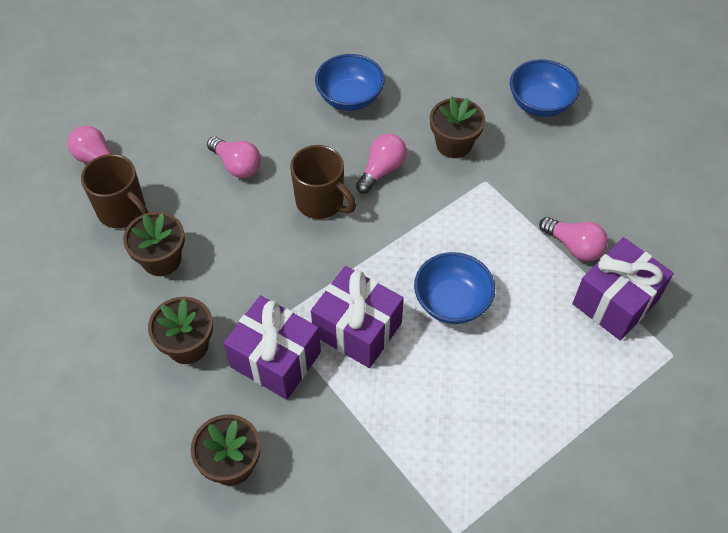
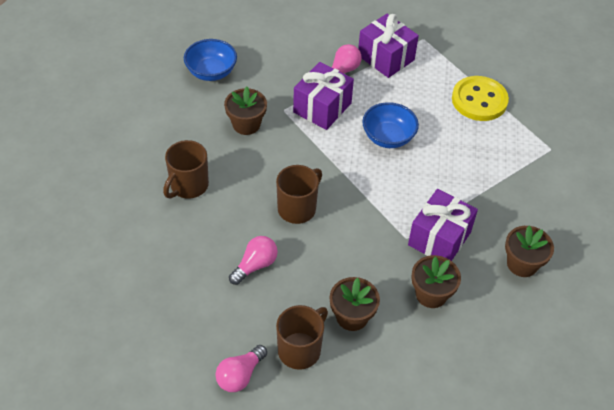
camera: 90 degrees left, 5 degrees down
purple gift [311,266,404,368] -> purple gift moved to [293,62,354,130]
blue bowl [315,54,385,111] -> brown mug [163,140,209,199]
pink light bulb [356,134,407,194] -> none
none -> yellow button [452,76,509,121]

